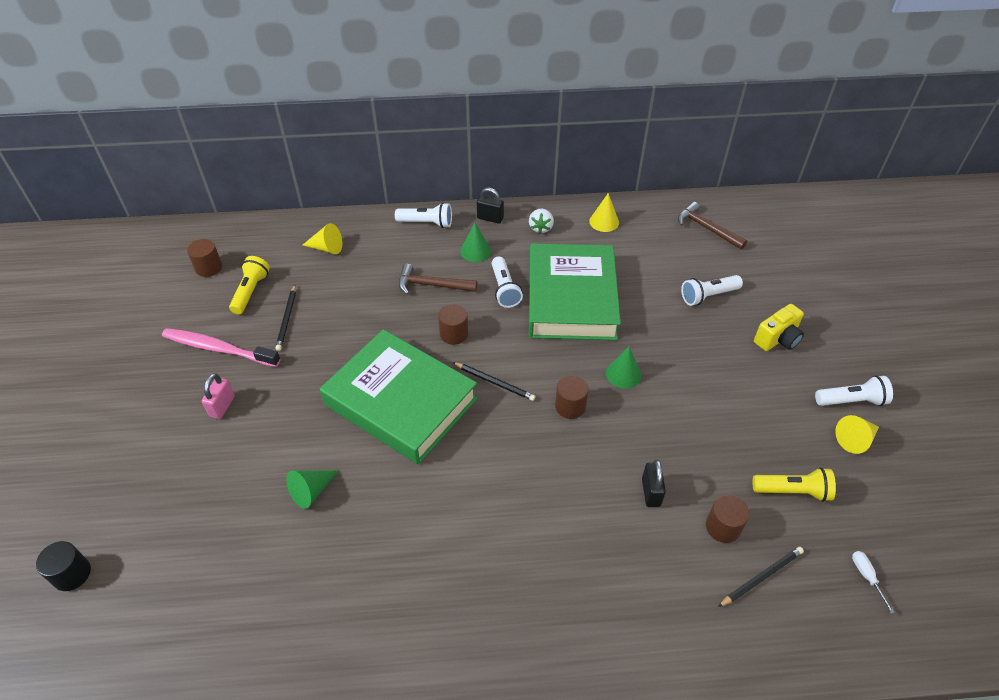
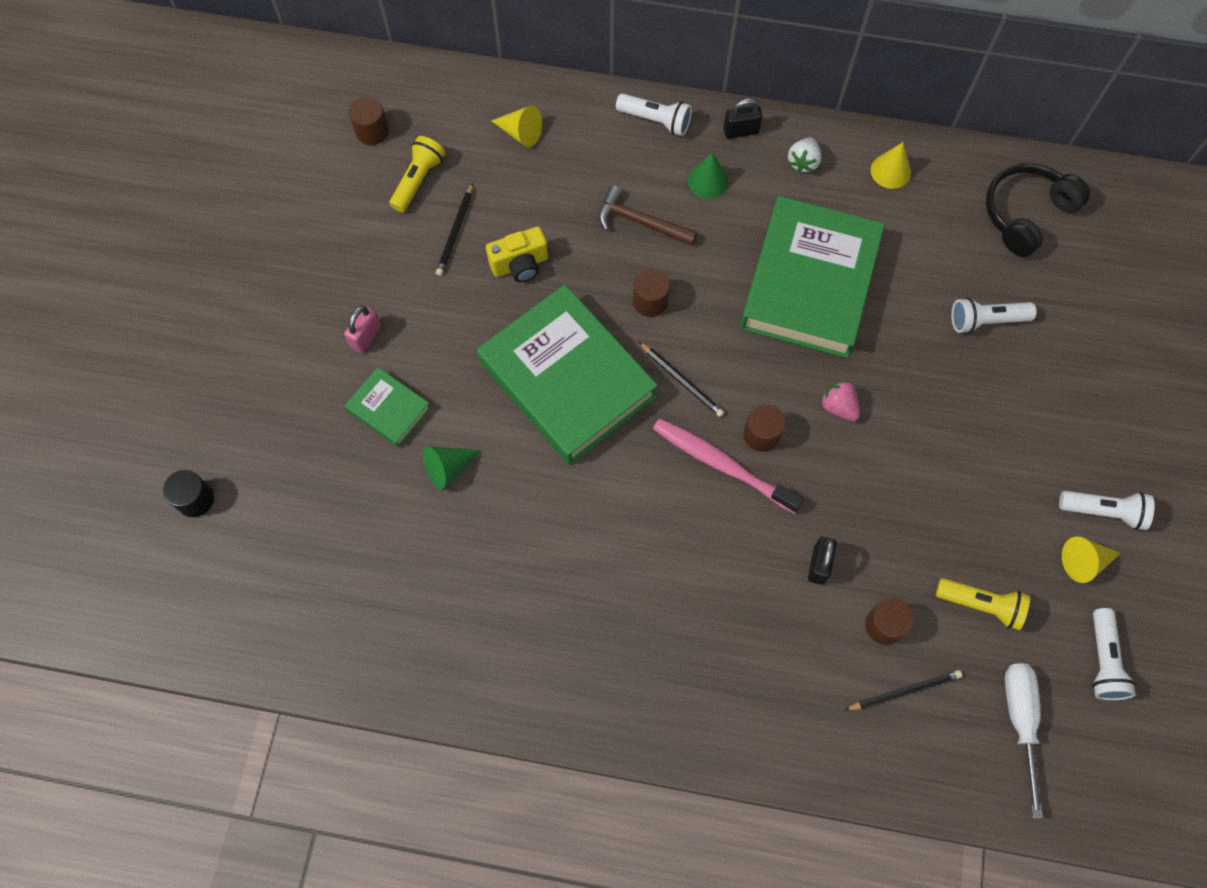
camera: 15 degrees right, 20 degrees up
pink toothbrush [162,328,281,367] -> pink toothbrush moved to [653,418,804,514]
black padlock [477,188,504,224] -> black padlock turned 45 degrees counterclockwise [723,98,762,139]
white flashlight [492,257,523,308] -> white flashlight moved to [1092,608,1136,700]
green cone [606,347,641,389] -> pink strawberry [821,381,860,421]
brown hammer [678,202,747,250] -> black headphones [986,163,1090,257]
yellow camera [754,304,804,351] -> yellow camera moved to [486,227,548,282]
white screwdriver [852,551,895,614] -> white screwdriver [1005,663,1043,818], size x2.06
none -> green book [345,367,431,447]

